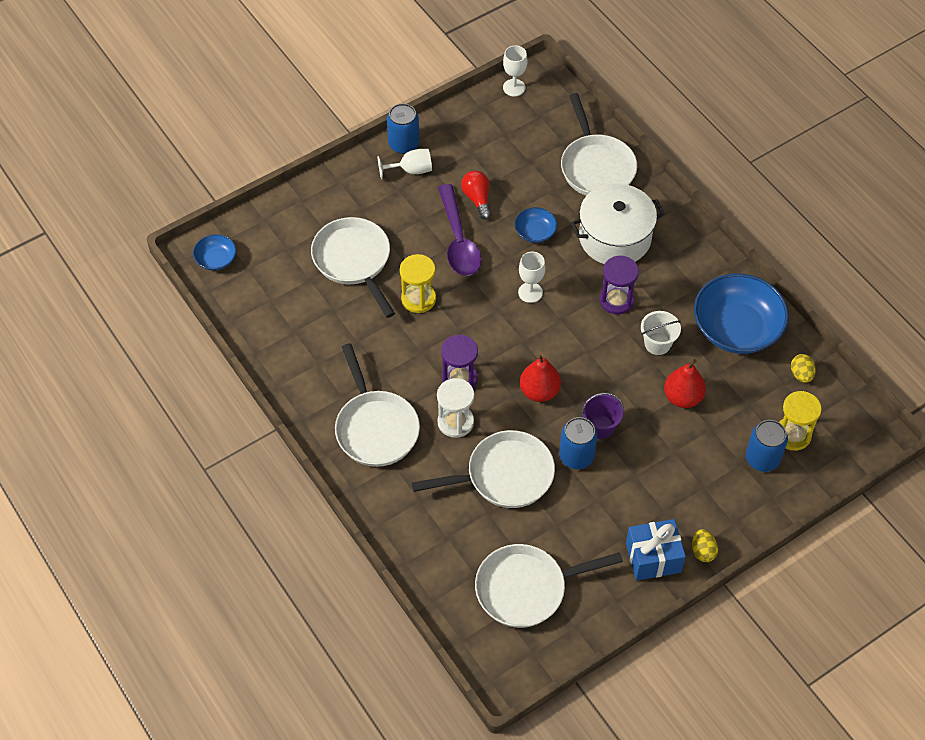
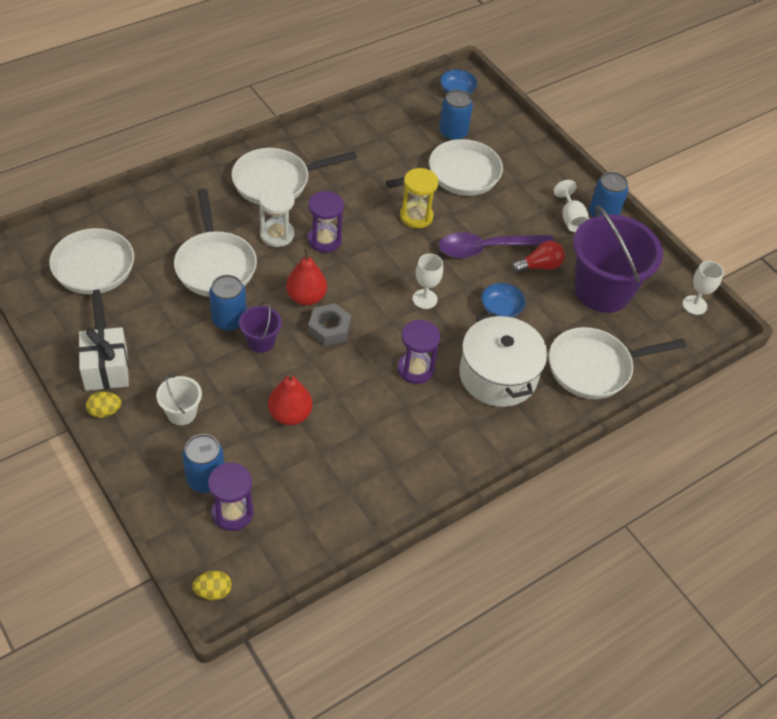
camera: 85 degrees right, 5 degrees down
blue gift [626,519,686,581] -> white gift [78,327,129,391]
white bucket [641,311,681,355] -> white bucket moved to [156,374,202,425]
blue bowl [694,273,789,354] -> none
yellow hourglass [779,391,822,451] -> purple hourglass [208,463,254,531]
yellow egg [791,354,816,383] -> yellow egg moved to [192,570,232,600]
none -> grey nut [308,303,351,346]
none -> blue can [439,90,473,140]
none -> purple bucket [573,205,663,313]

